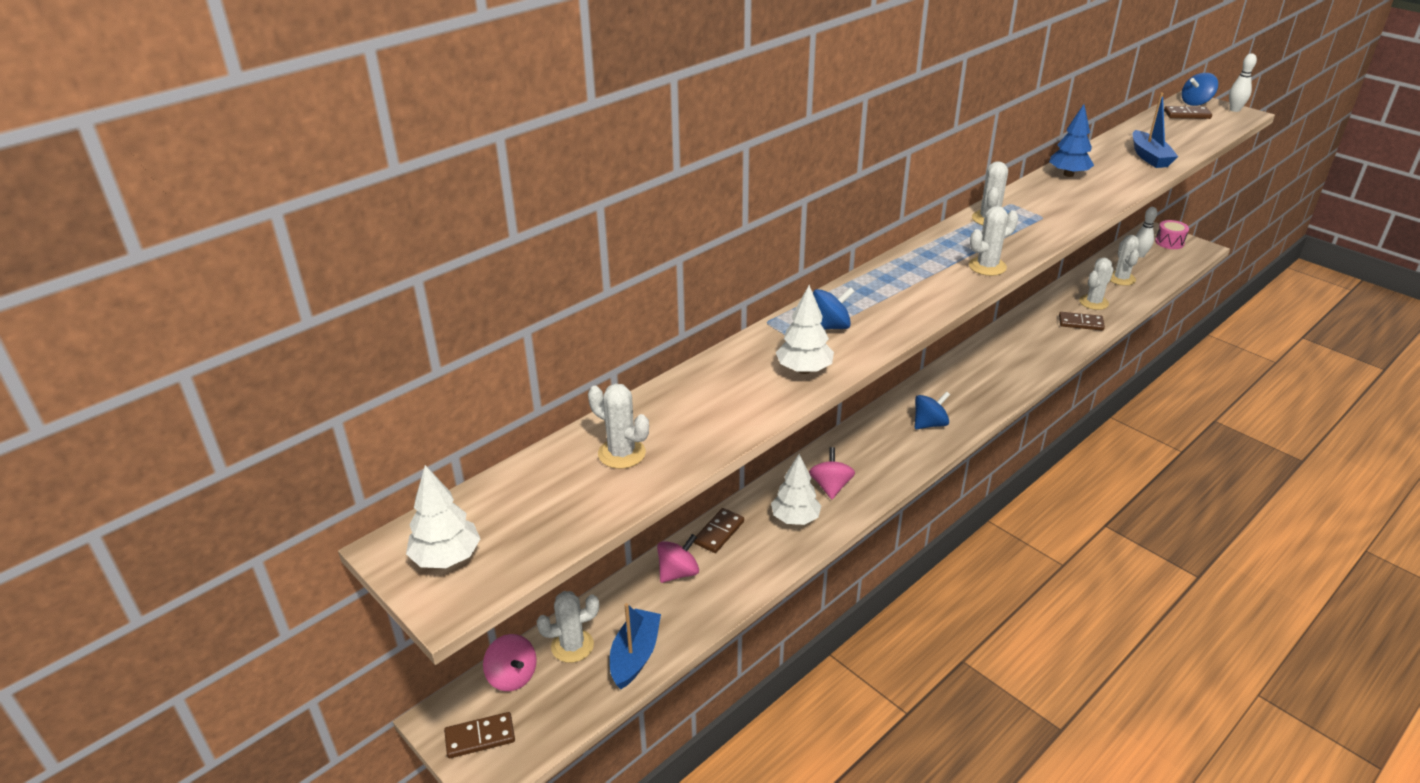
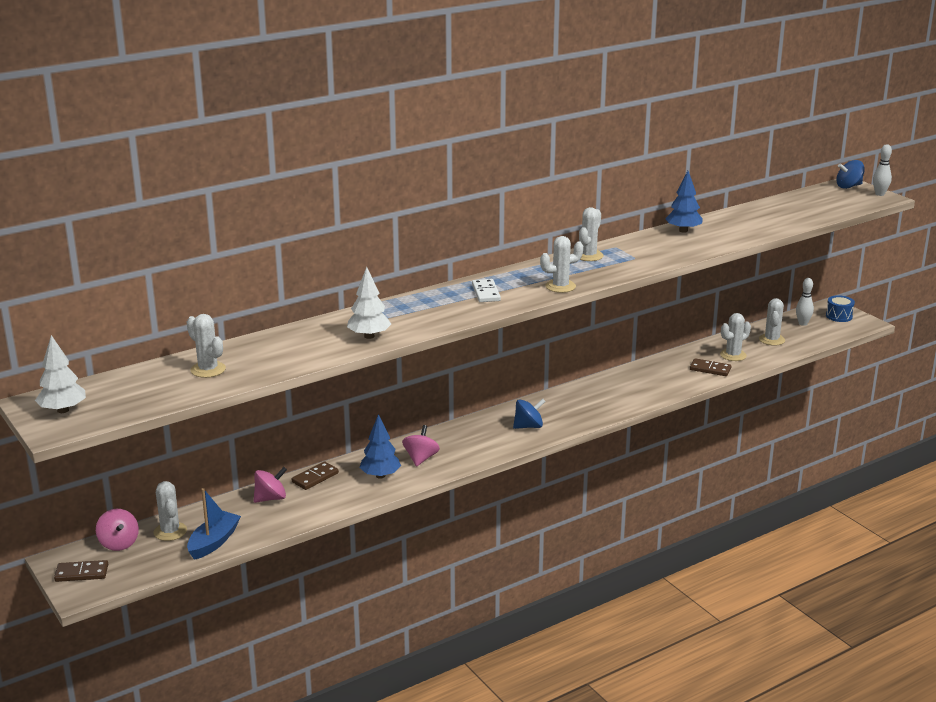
camera: 10 degrees right, 10 degrees down
white cactus [536,591,599,663] -> white cactus turned 75 degrees clockwise [153,481,187,541]
white tree [771,454,821,525] -> blue tree [359,414,401,479]
blue spinning top [813,287,855,330] -> none
blue boat [1132,93,1178,168] -> none
pink drum [1155,220,1189,249] -> blue drum [826,295,855,322]
brown domino [1164,106,1212,119] -> none
none -> white domino [472,279,501,302]

